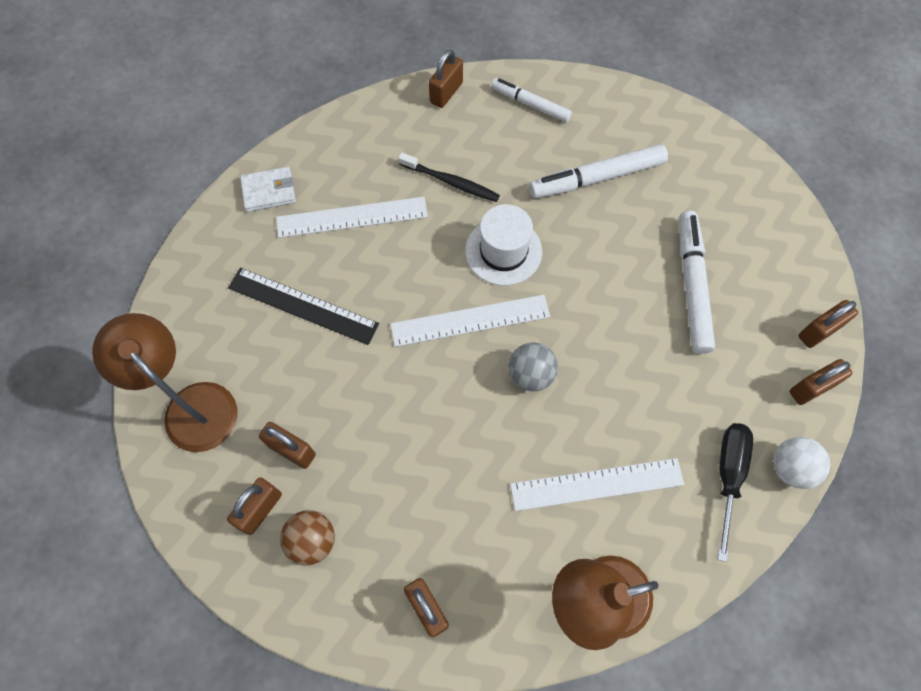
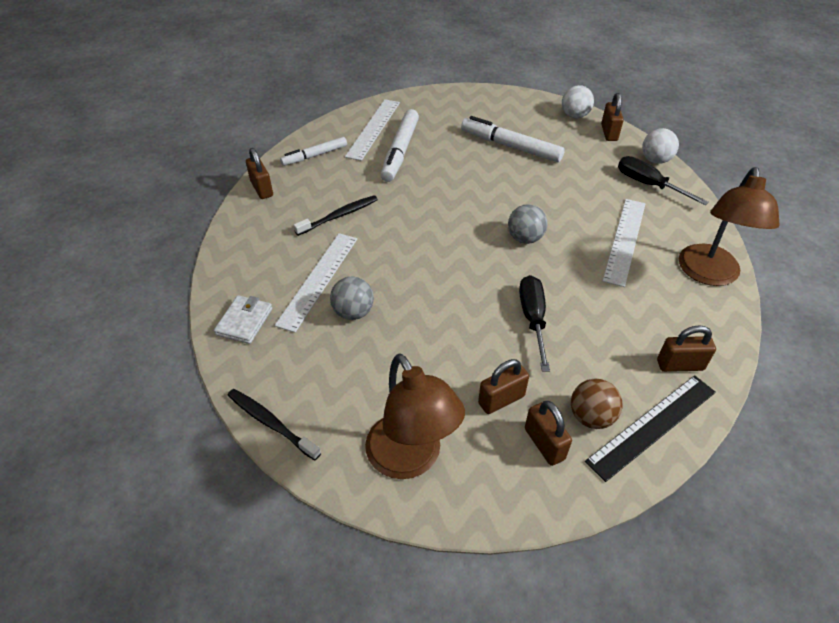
camera: 60 degrees left, 20 degrees down
brown lamp [92,313,237,452] -> brown lamp turned 105 degrees counterclockwise [365,354,465,479]
black ruler [228,268,379,345] -> black ruler moved to [585,375,716,482]
white ruler [390,295,550,347] -> white ruler moved to [345,99,400,161]
white hat [465,204,542,286] -> none
brown padlock [798,300,858,348] -> white ball [562,85,594,118]
none -> black toothbrush [228,389,321,460]
none -> grey ball [330,277,374,320]
none -> black screwdriver [519,275,550,372]

